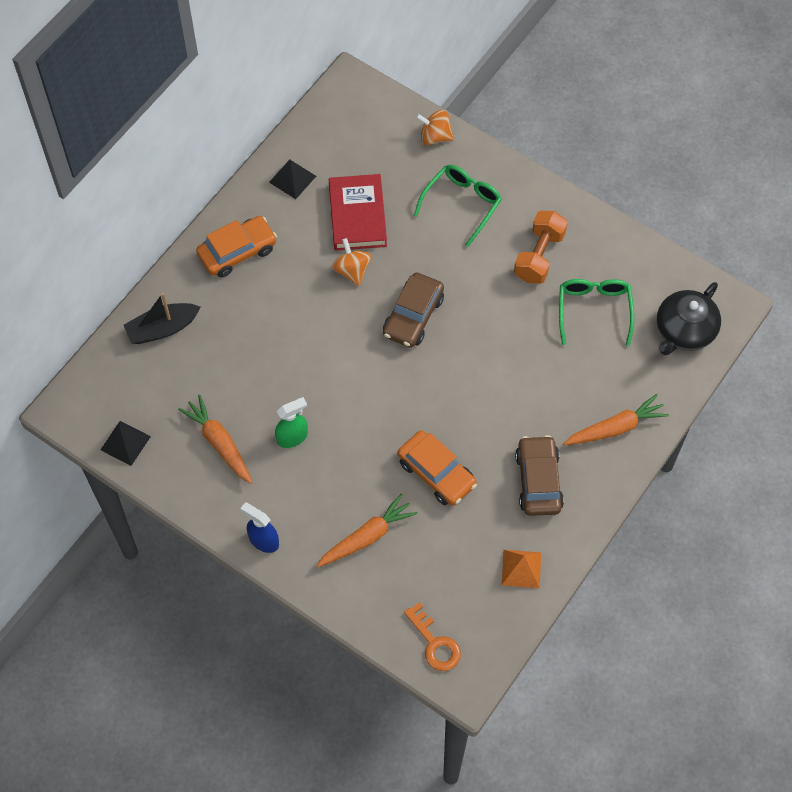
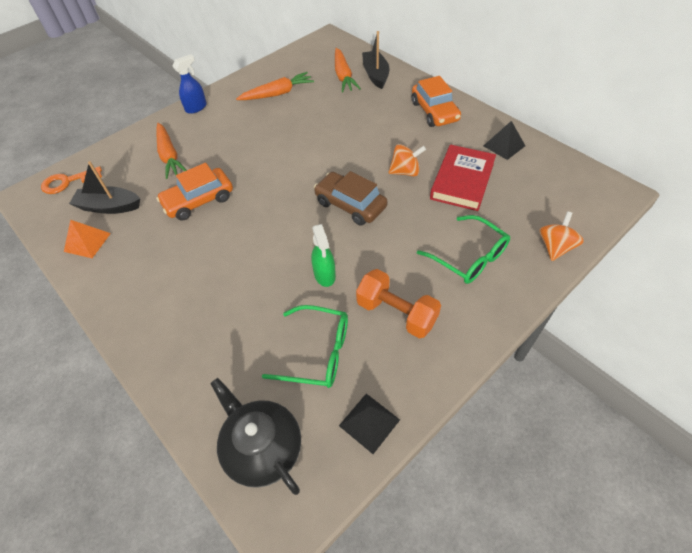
camera: 105 degrees right, 10 degrees down
black pyramid [101,421,151,466] -> black pyramid moved to [339,394,400,454]
green spray bottle [275,397,308,448] -> green spray bottle moved to [311,224,336,287]
red book [329,174,387,251] -> red book turned 75 degrees counterclockwise [430,145,496,211]
brown car [515,435,564,516] -> none
orange carrot [563,394,669,445] -> orange carrot moved to [335,48,361,92]
none -> black boat [69,161,140,214]

